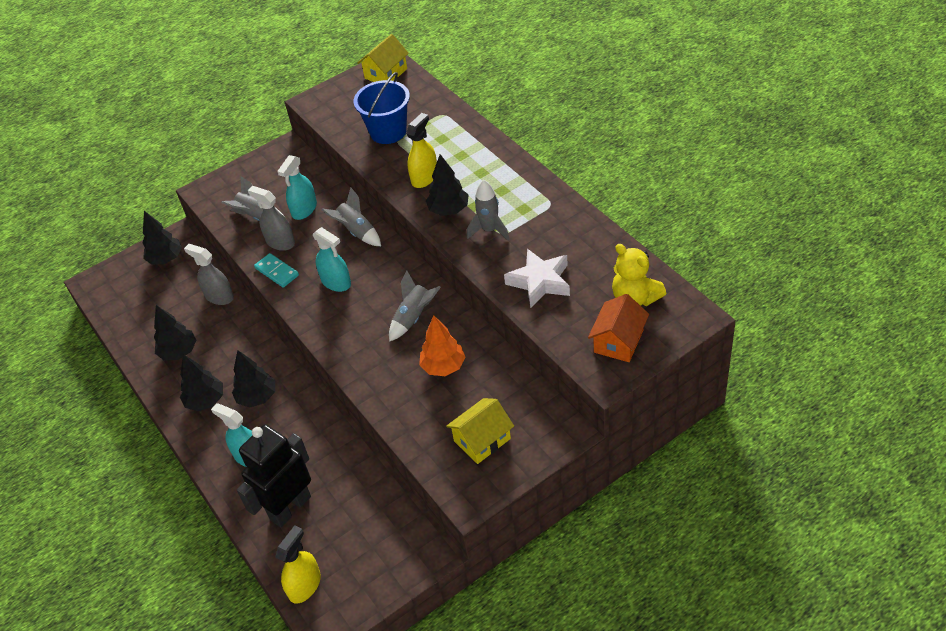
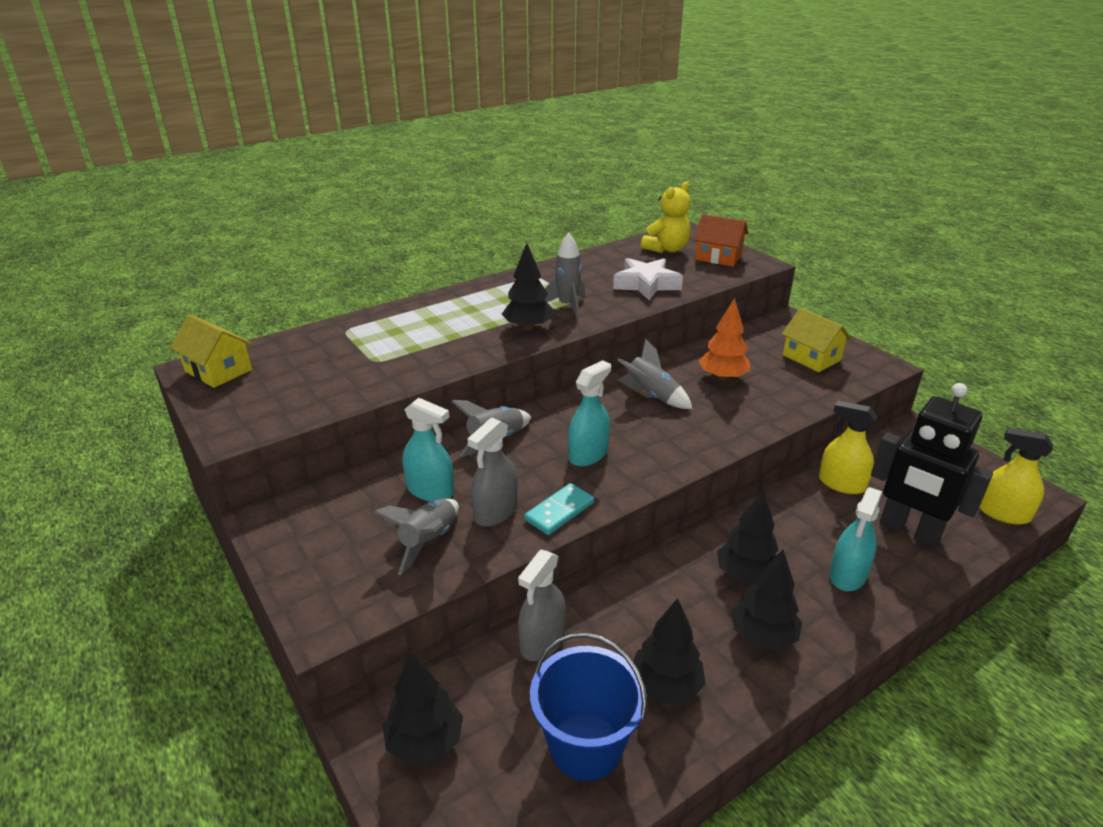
camera: 95 degrees left, 15 degrees down
blue bucket [354,72,410,144] -> blue bucket moved to [530,632,647,781]
yellow spray bottle [406,113,437,188] -> yellow spray bottle moved to [819,401,877,494]

